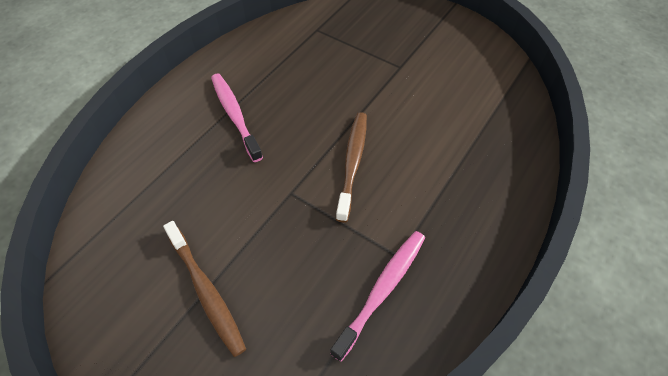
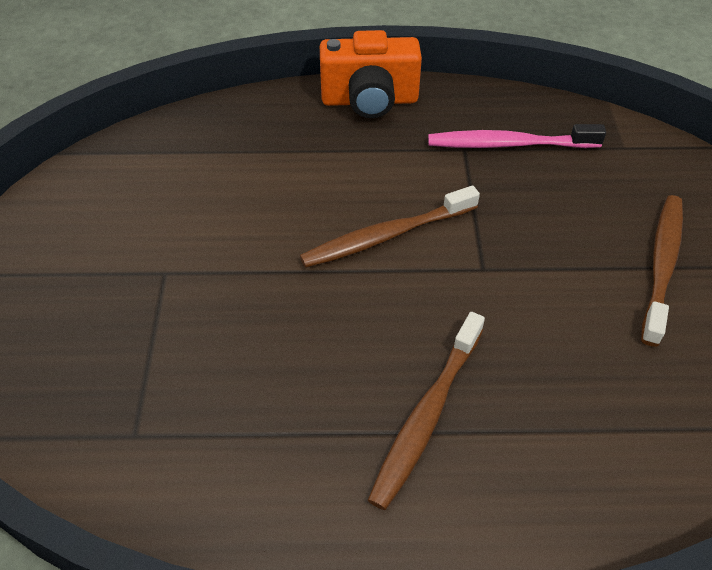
camera: 125 degrees left, 5 degrees down
pink toothbrush [211,74,263,162] -> brown toothbrush [368,312,485,510]
none -> orange camera [320,30,422,118]

